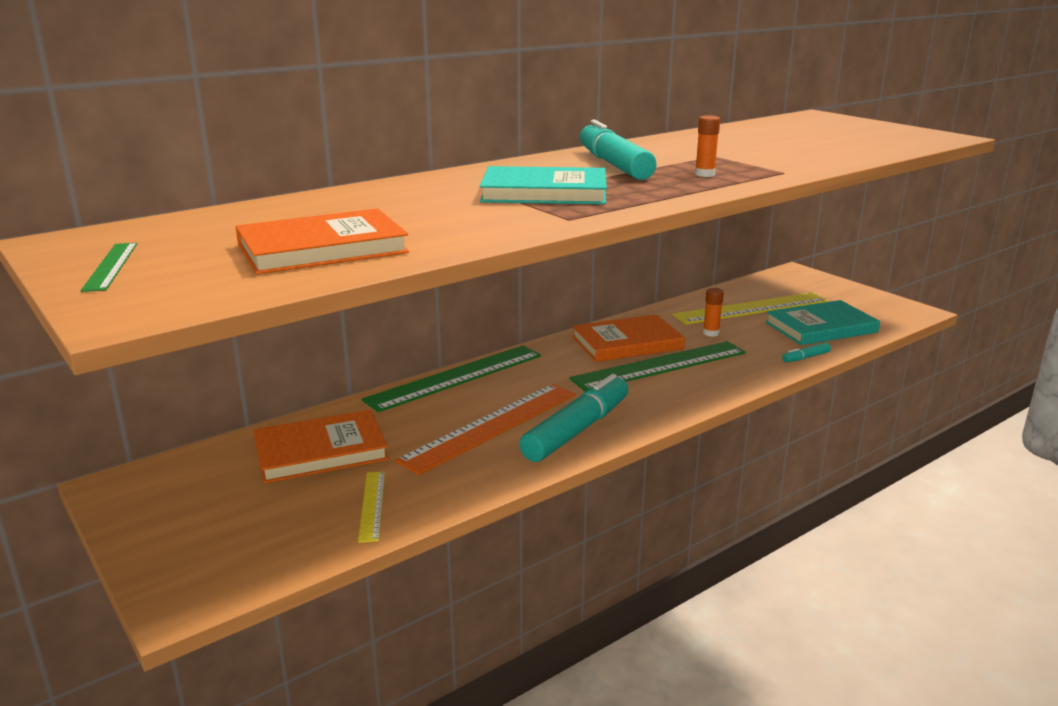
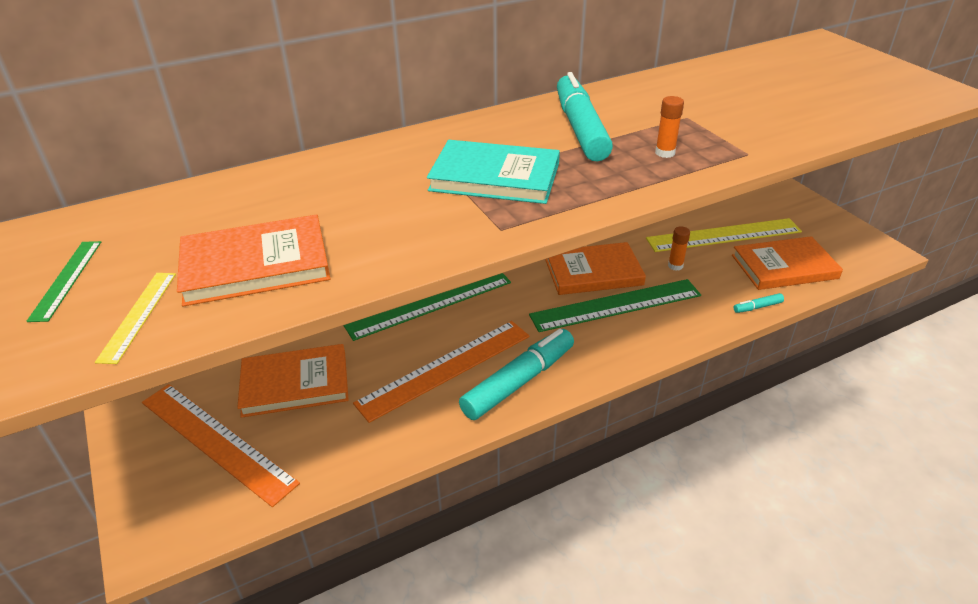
camera: 10 degrees right, 15 degrees up
yellow ruler [358,472,385,543] -> yellow ruler moved to [95,273,176,364]
turquoise book [765,300,880,345] -> orange book [732,236,843,290]
none -> orange ruler [142,384,300,507]

